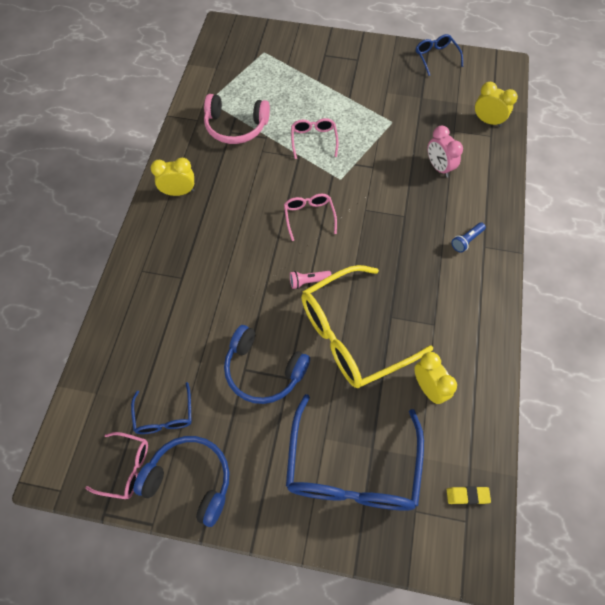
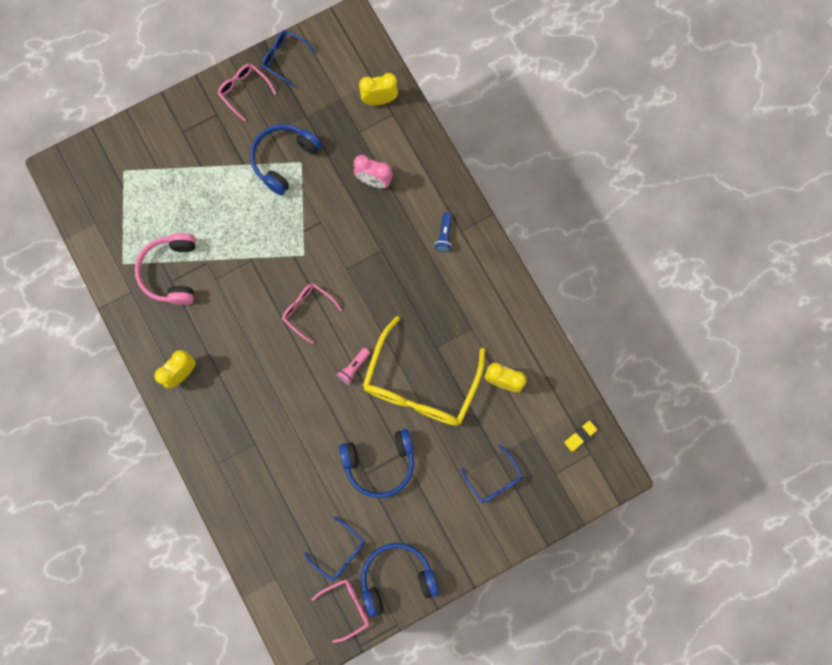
camera: 40 degrees left, 15 degrees up
pink headphones [204,94,270,144] -> pink headphones turned 120 degrees clockwise [135,233,196,305]
blue glasses [286,394,424,511] -> blue glasses [461,445,523,504], size x0.47
pink glasses [291,118,338,159] -> pink glasses moved to [218,64,276,121]
none -> blue headphones [250,124,322,195]

